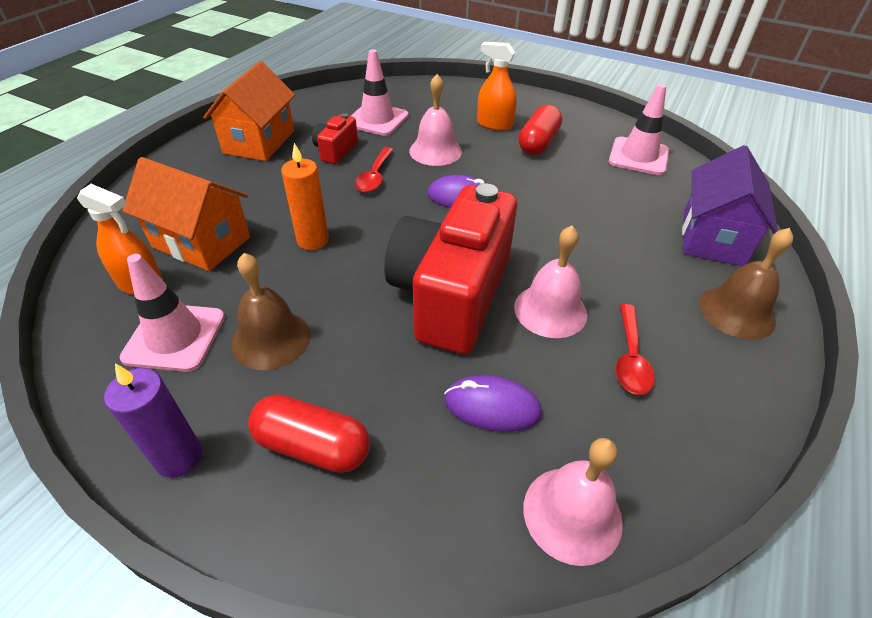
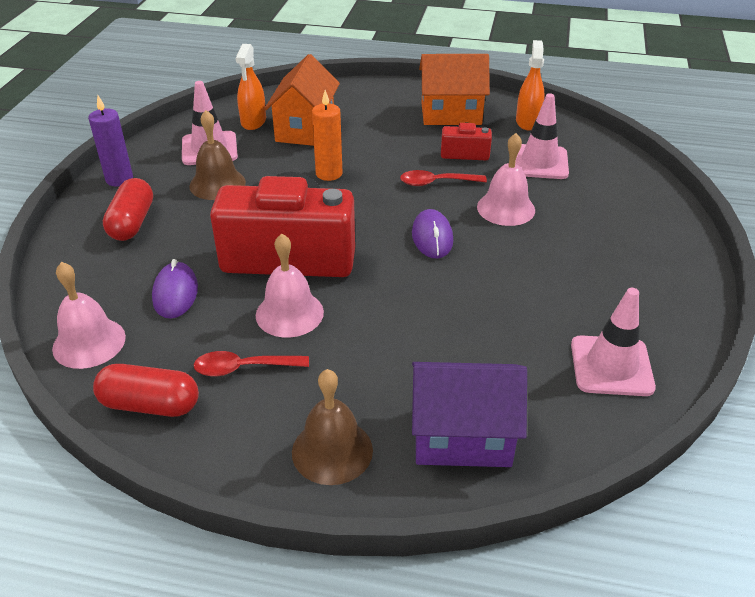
camera: 75 degrees right, 5 degrees down
orange spray bottle [477,42,517,131] -> orange spray bottle moved to [516,40,545,130]
red capsule [519,105,562,155] -> red capsule moved to [93,364,199,417]

